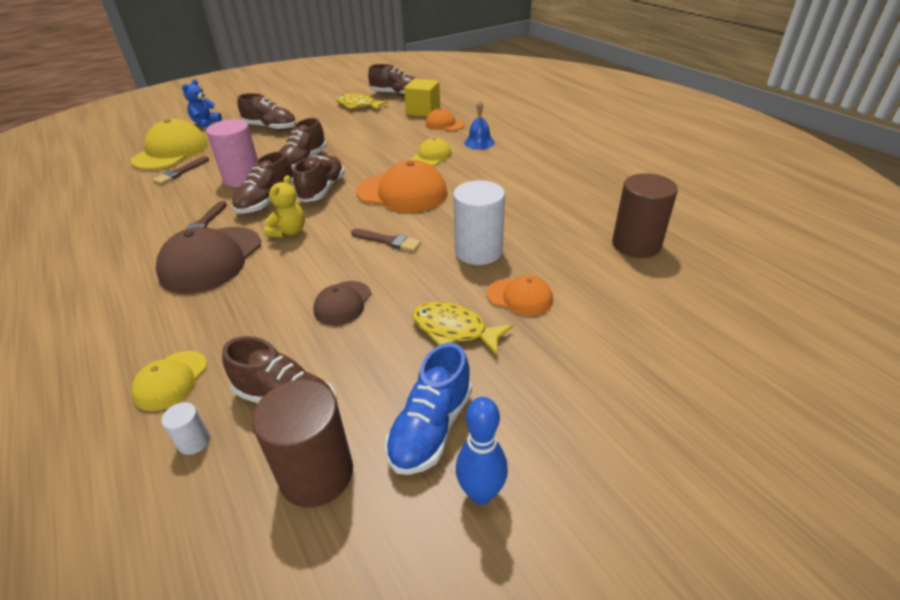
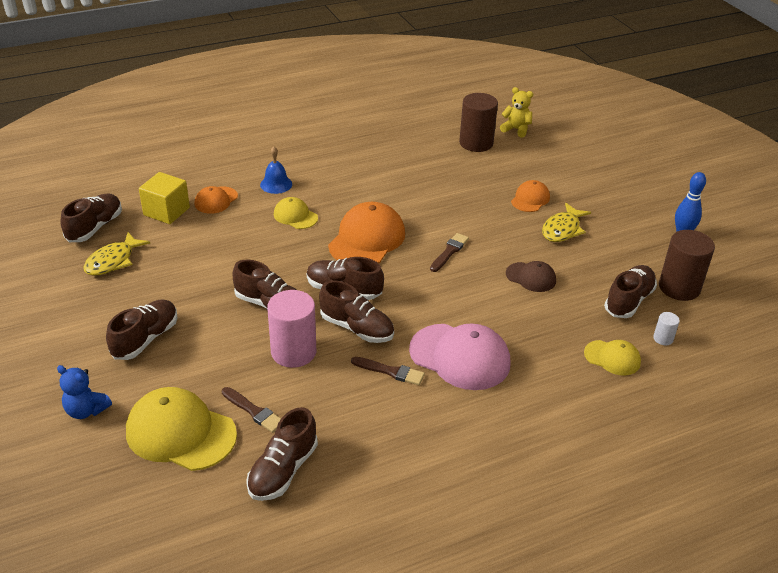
camera: 85 degrees left, 0 degrees up
brown cap [156,227,261,294] -> pink cap [409,323,510,390]
yellow teddy bear [264,175,305,238] -> yellow teddy bear moved to [500,87,533,138]
blue shoe [385,343,472,475] -> none
white cylinder [453,180,505,265] -> none
none -> brown shoe [246,407,318,501]

